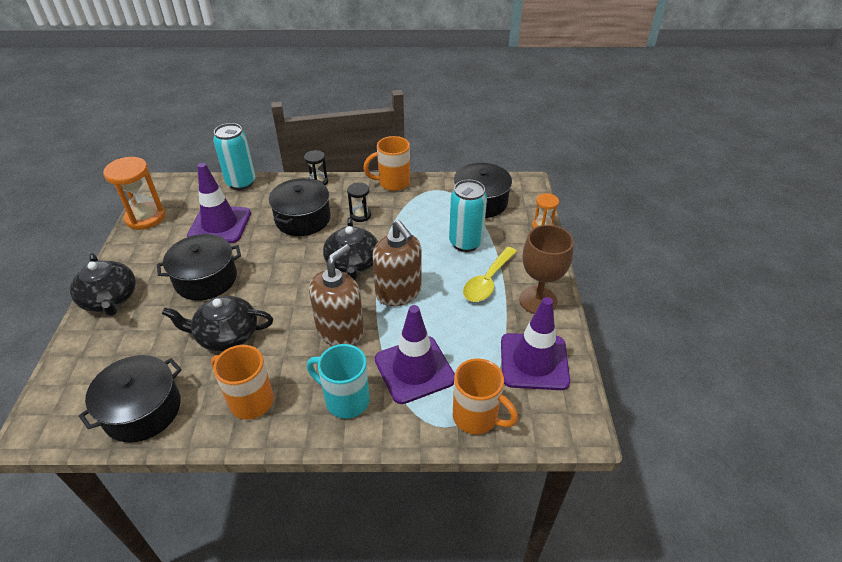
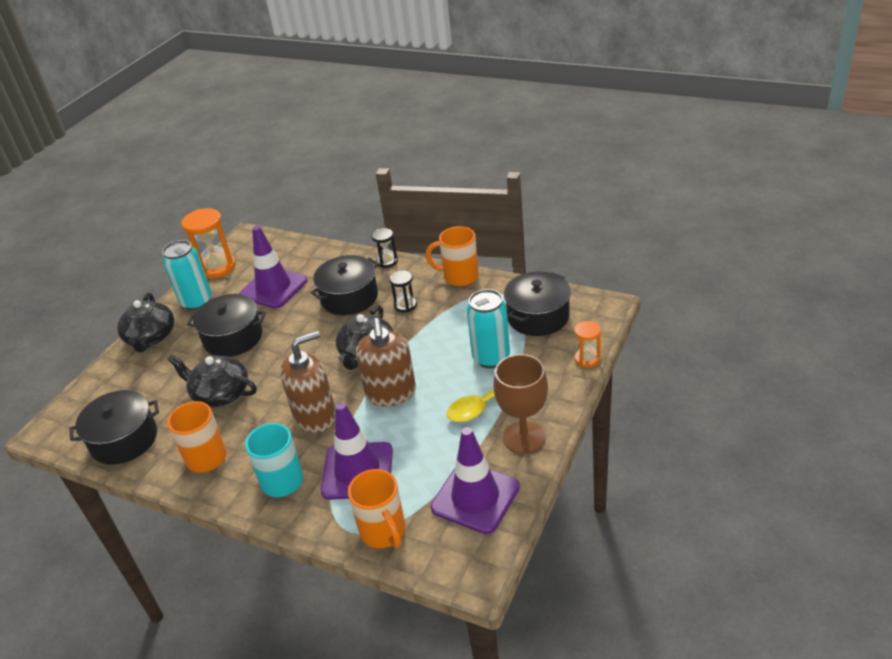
camera: 30 degrees right, 5 degrees down
turquoise can [213,123,256,190] -> turquoise can moved to [162,240,212,311]

